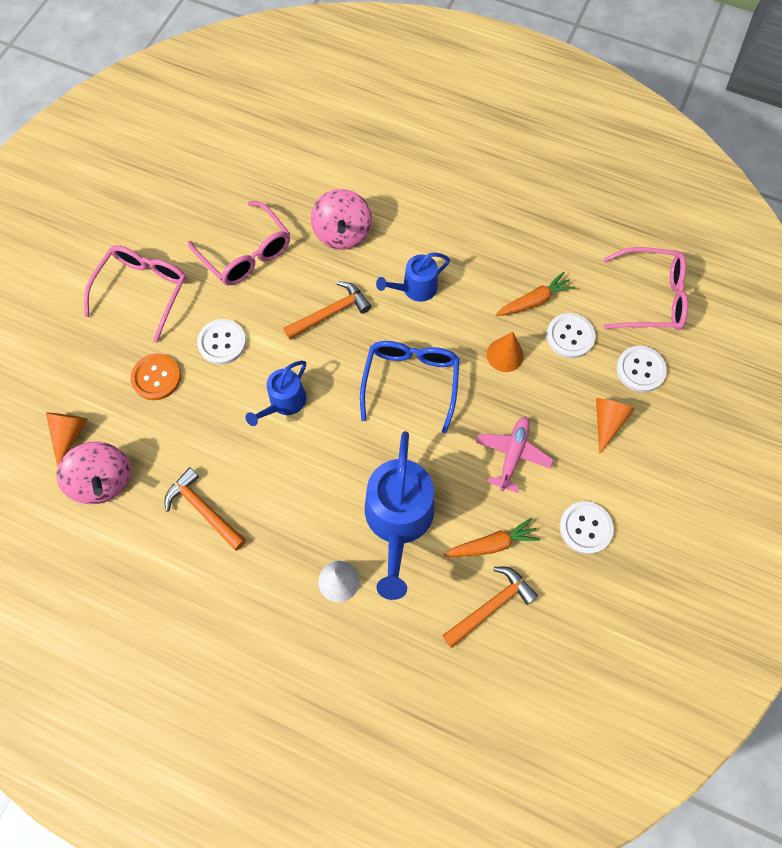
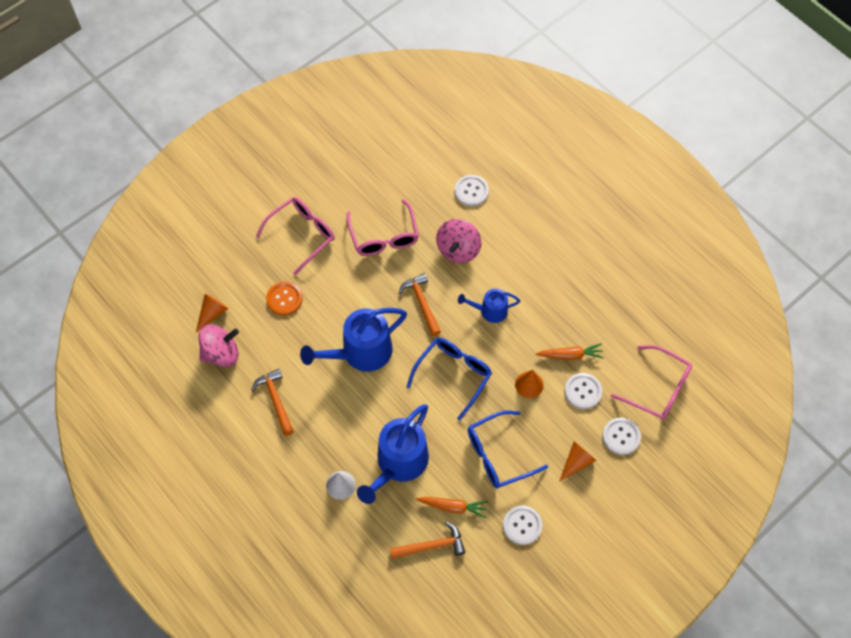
camera: 25 degrees right, 5 degrees down
pink spinning top [57,442,131,504] -> pink spinning top turned 105 degrees counterclockwise [199,324,239,367]
white button [197,319,246,365] -> white button moved to [455,175,489,206]
blue watering can [246,361,306,426] -> blue watering can [300,308,407,372], size x1.81
orange hammer [283,281,371,339] -> orange hammer turned 105 degrees counterclockwise [399,273,441,336]
pink plane [476,416,553,493] -> blue glasses [468,410,548,488]

